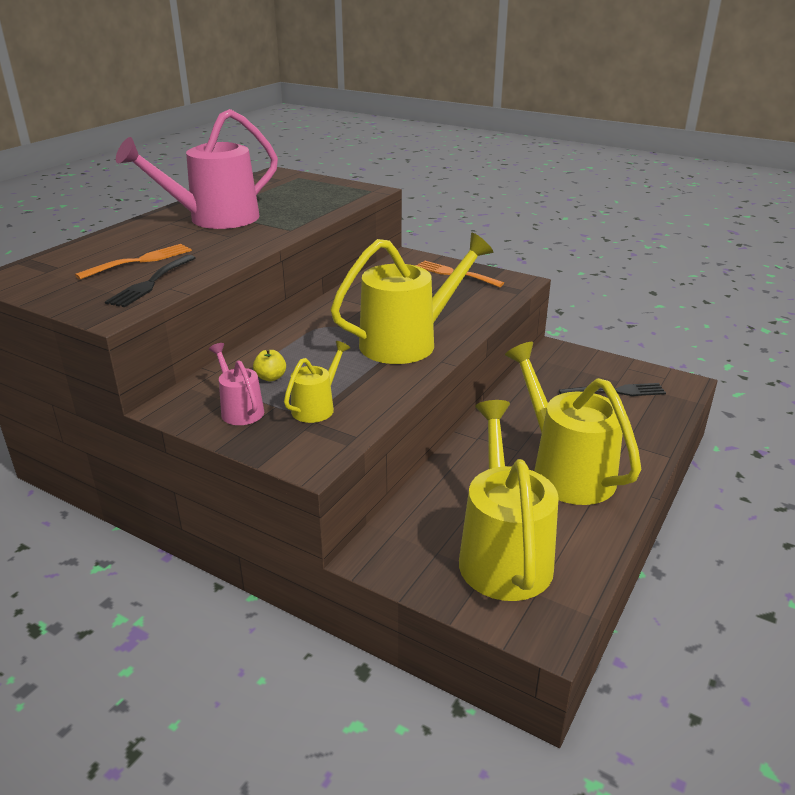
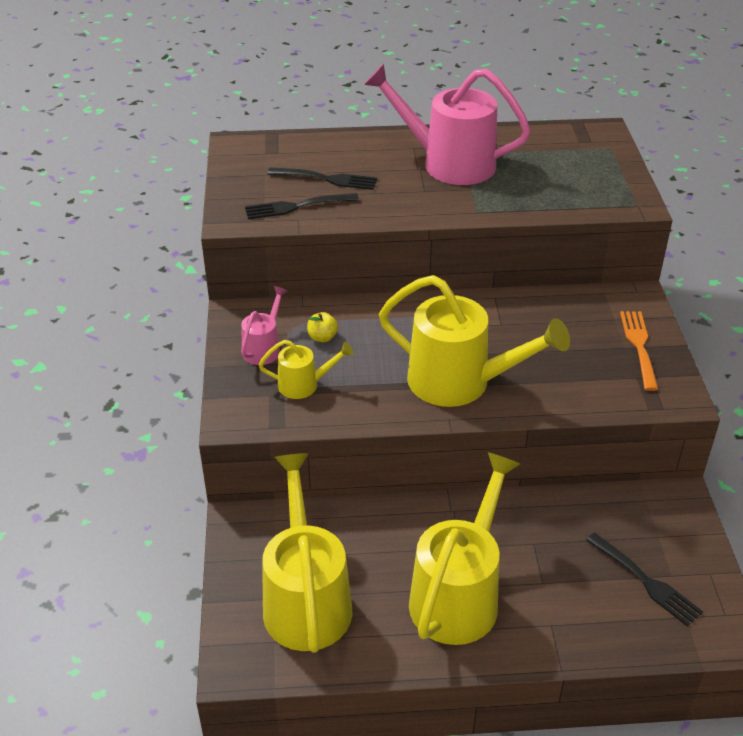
camera: 55 degrees right, 10 degrees up
orange fork [75,244,192,280] -> black fork [267,167,377,190]
yellow watering can [459,400,559,601] -> yellow watering can turned 60 degrees counterclockwise [262,453,352,653]

